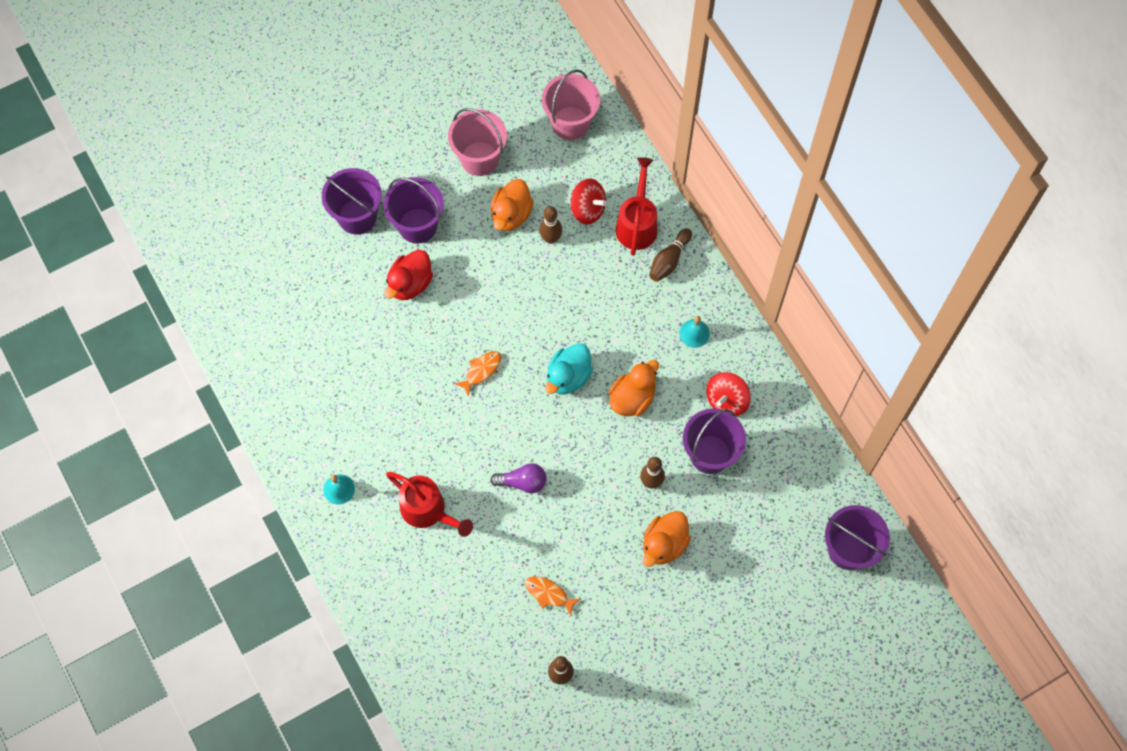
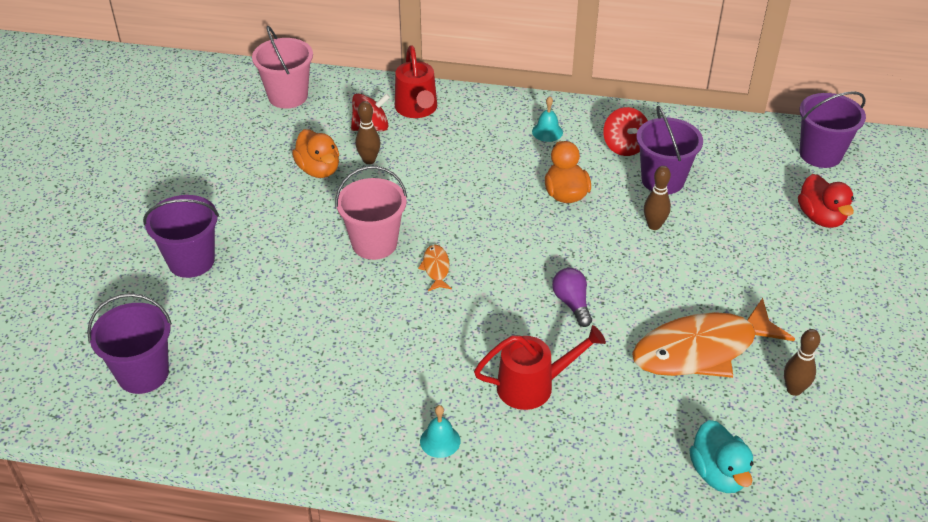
camera: 50 degrees left, 25 degrees down
purple bucket [384,177,444,244] -> purple bucket moved to [87,293,172,394]
red duck [385,250,433,300] -> red duck moved to [798,174,854,228]
pink bucket [448,108,507,176] -> pink bucket moved to [335,166,407,260]
purple light bulb [490,463,547,493] -> purple light bulb turned 60 degrees counterclockwise [552,268,592,327]
orange fish [525,576,581,616] -> orange fish [632,298,795,378], size x2.44
turquoise duck [545,343,593,394] -> turquoise duck moved to [689,420,754,493]
red watering can [616,157,658,256] -> red watering can turned 150 degrees counterclockwise [395,45,437,118]
orange duck [643,511,691,567] -> none
brown bowling pin [649,228,692,282] -> none

